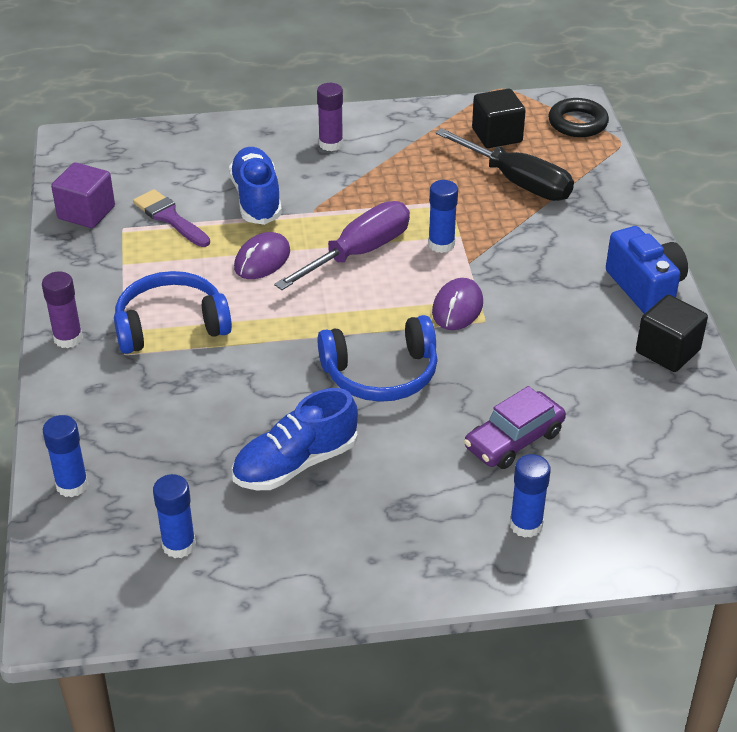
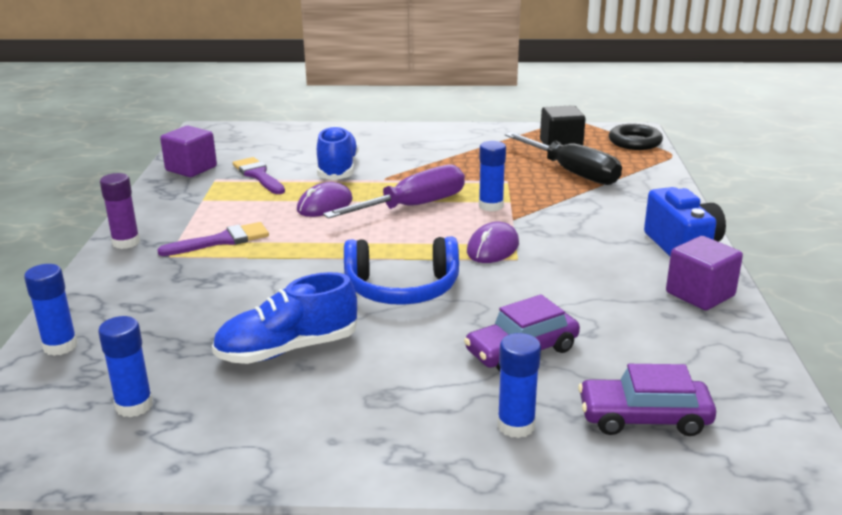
camera: 10 degrees right, 15 degrees down
blue headphones [114,271,232,354] -> purple brush [157,222,269,256]
purple glue stick [317,83,343,151] -> none
black cube [636,295,708,372] -> purple cube [666,236,743,310]
none -> purple car [578,364,716,436]

